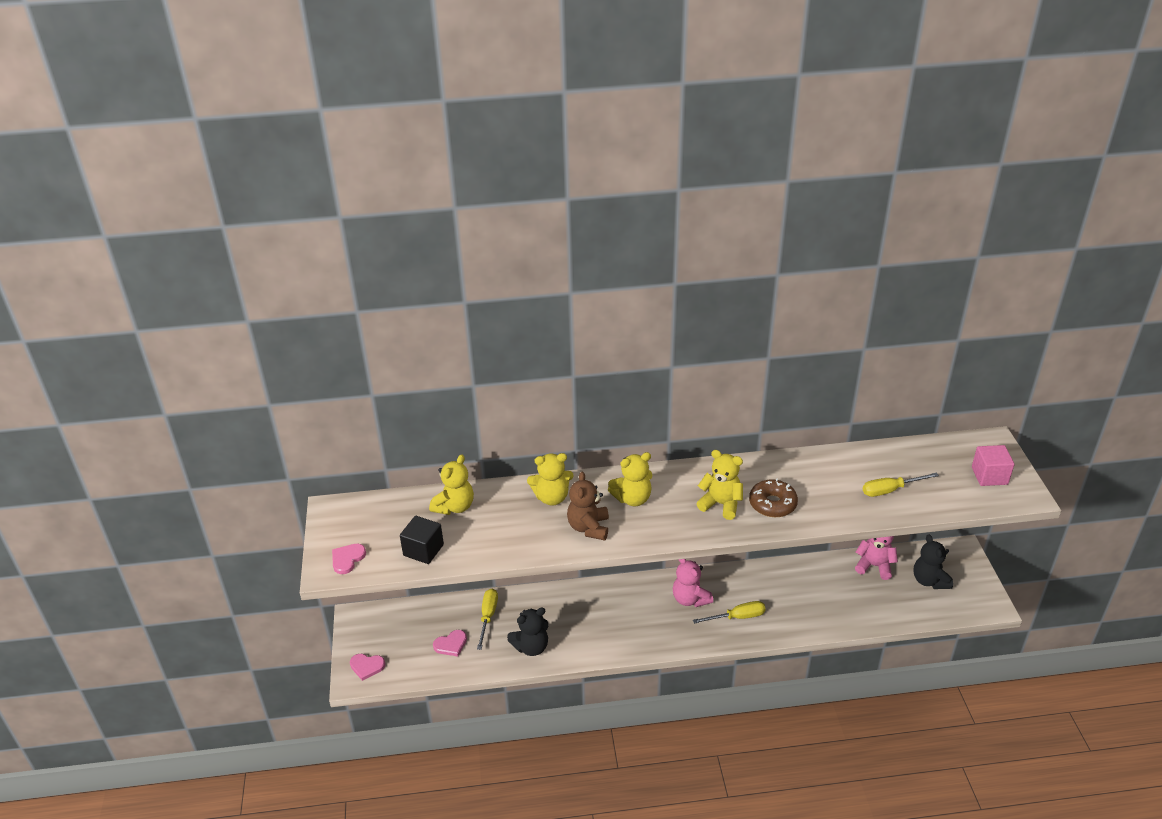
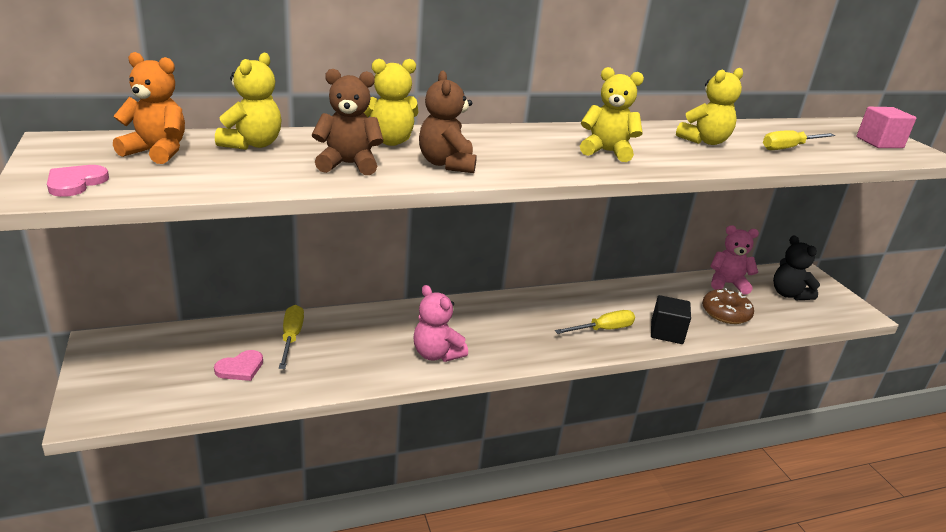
camera: 15 degrees left, 10 degrees down
pink heart [350,654,385,681] -> none
black cube [400,516,444,564] -> black cube moved to [651,295,691,344]
black teddy bear [507,607,548,656] -> none
yellow teddy bear [608,452,653,506] -> yellow teddy bear moved to [676,68,743,145]
pink teddy bear [673,559,713,607] -> pink teddy bear moved to [413,285,468,362]
brown donut [749,478,798,517] -> brown donut moved to [702,288,754,324]
none -> orange teddy bear [113,52,185,164]
none -> brown teddy bear [312,69,383,175]

